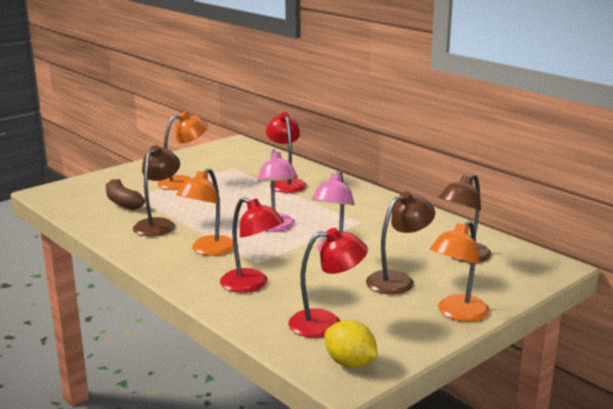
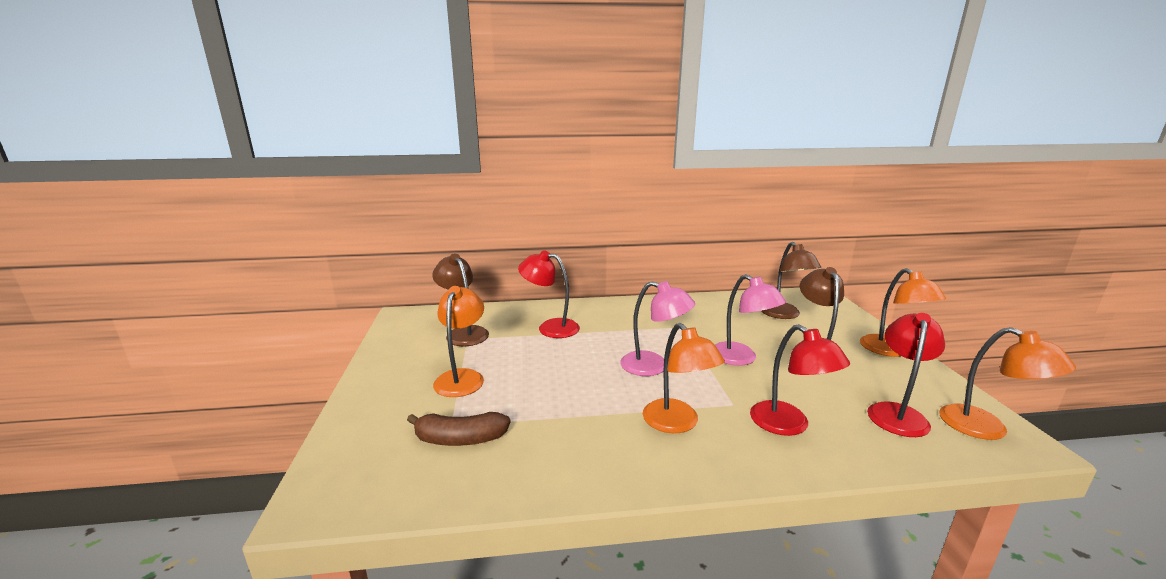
camera: 55 degrees left, 0 degrees up
brown lamp [133,145,180,236] -> brown lamp moved to [432,254,489,346]
red lamp [220,197,284,293] -> red lamp turned 75 degrees clockwise [750,324,850,436]
yellow lemon [325,320,378,368] -> orange lamp [939,327,1076,440]

